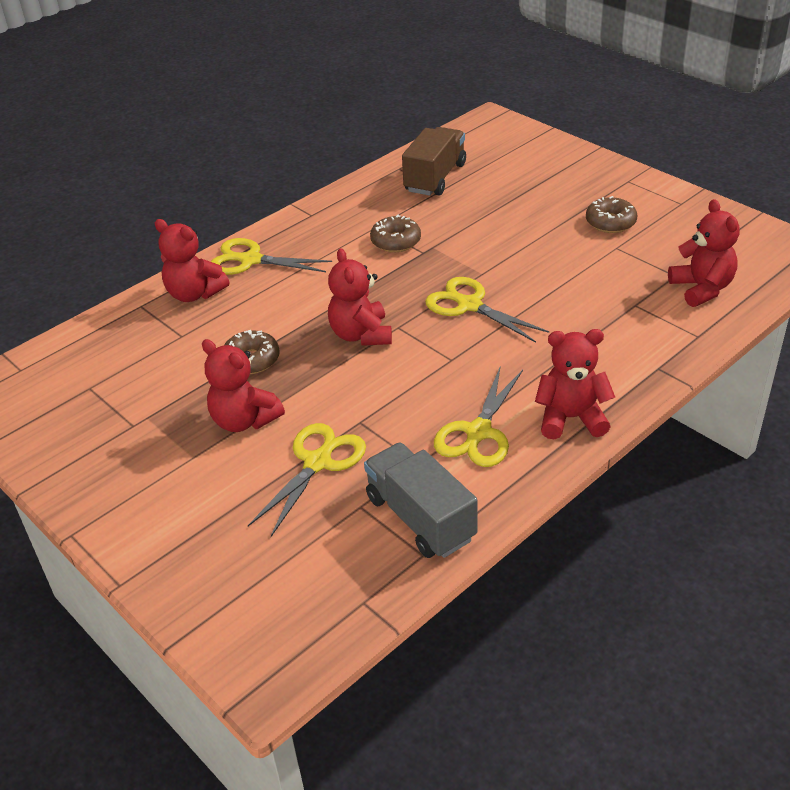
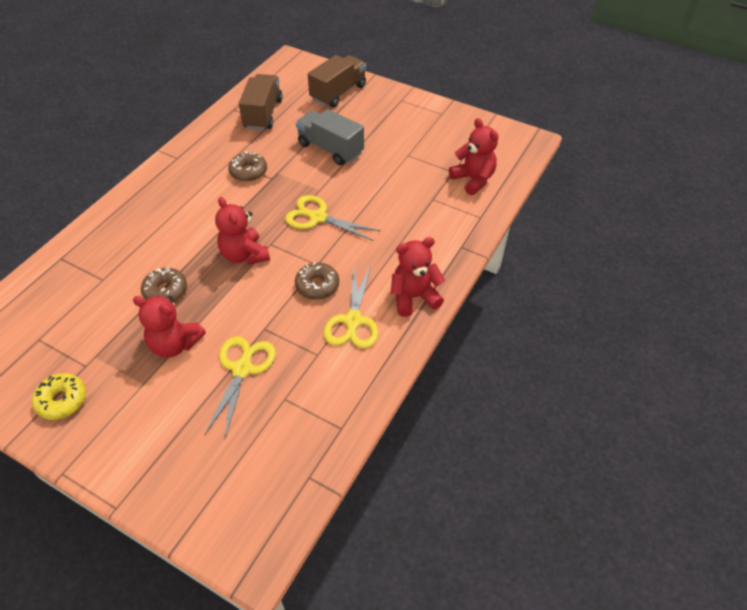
camera: 20 degrees left, 10 degrees up
red teddy bear [155,219,229,302] -> none
yellow scissors [211,238,332,275] -> none
grey truck [364,442,478,558] -> grey truck moved to [296,109,364,165]
brown donut [586,196,637,233] -> brown donut moved to [295,262,339,300]
none -> yellow donut [32,373,86,420]
none -> brown truck [308,55,366,107]

